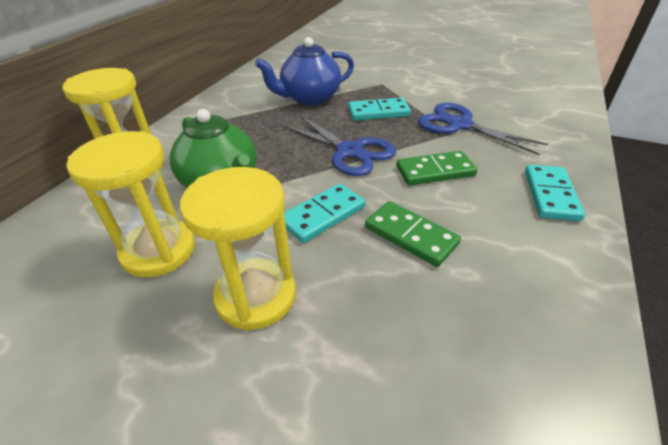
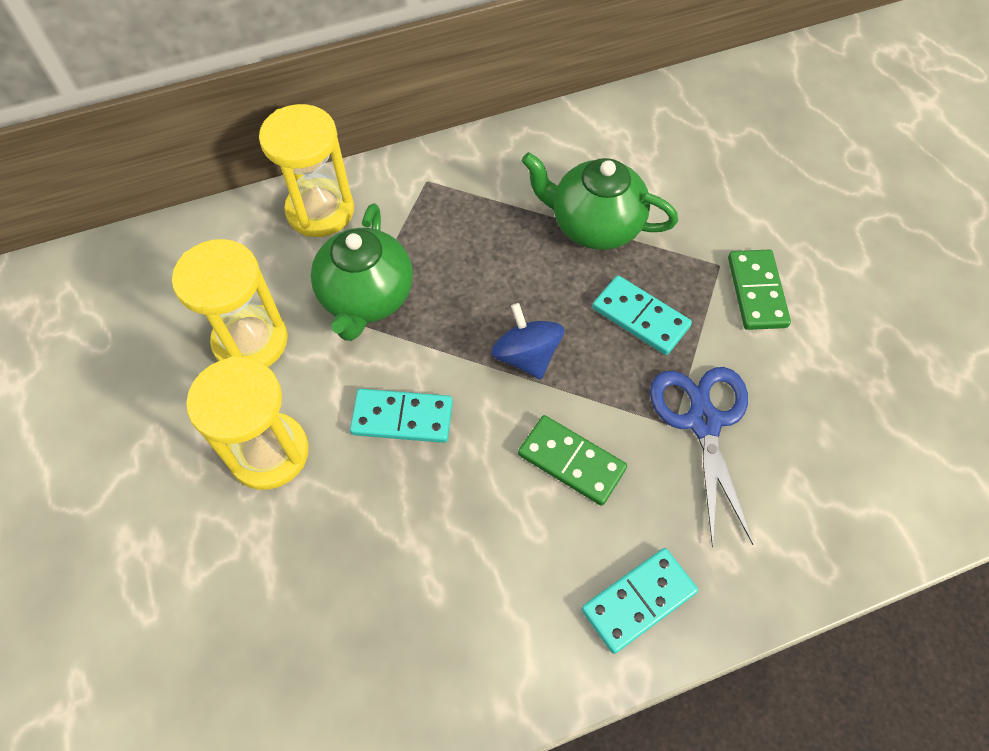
camera: 45 degrees right, 20 degrees up
blue teapot [255,37,354,106] -> green teapot [521,152,678,250]
blue scissors [282,115,396,176] -> blue spinning top [491,303,565,379]
green domino [365,201,461,267] -> green domino moved to [728,250,791,330]

